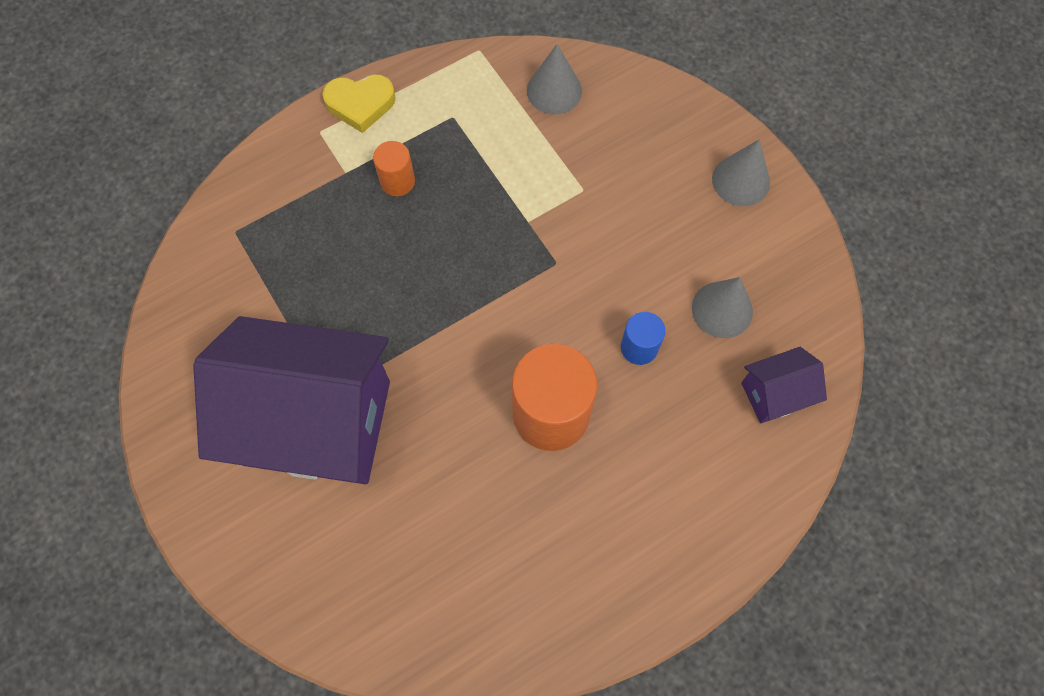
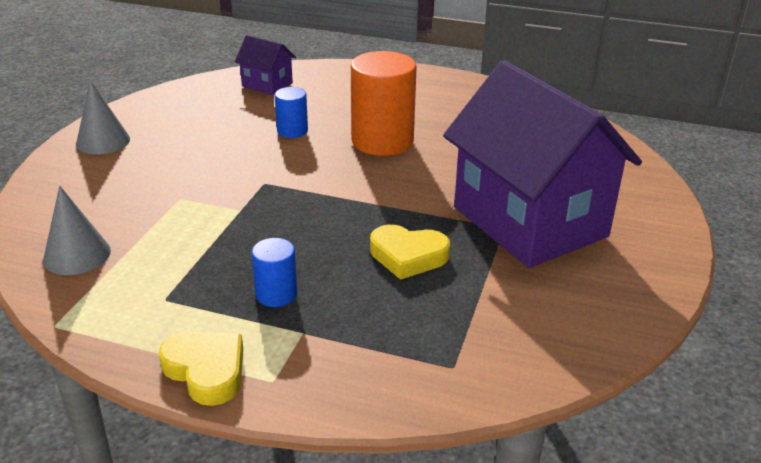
camera: 130 degrees left, 35 degrees down
orange cylinder [373,141,415,196] -> blue cylinder [252,238,297,307]
grey cone [692,277,753,338] -> none
none -> yellow heart [370,225,450,280]

